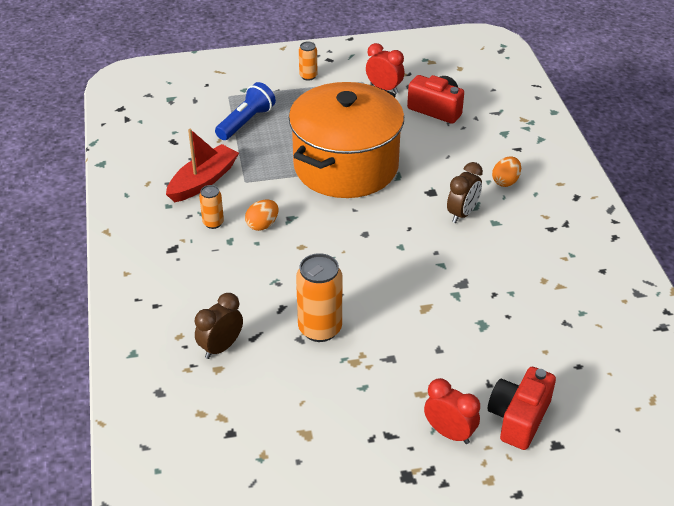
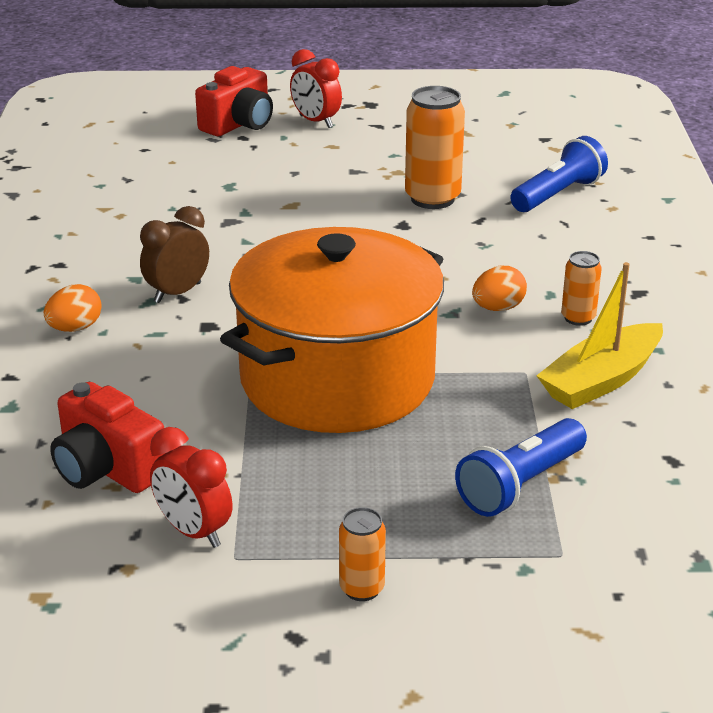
camera: 170 degrees left, 10 degrees down
red boat [166,129,239,202] -> yellow boat [536,262,663,409]
brown clock [194,293,243,359] -> blue flashlight [510,136,608,212]

